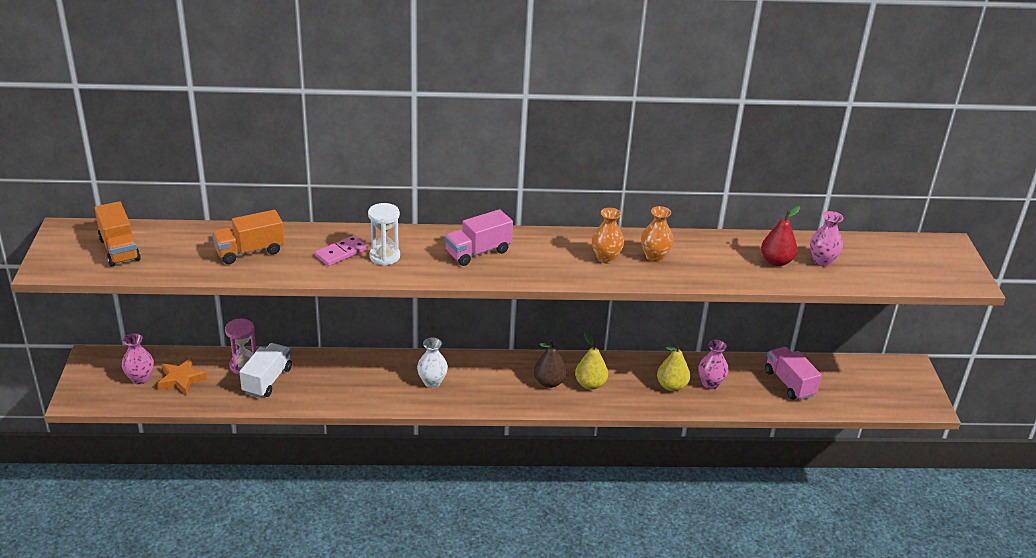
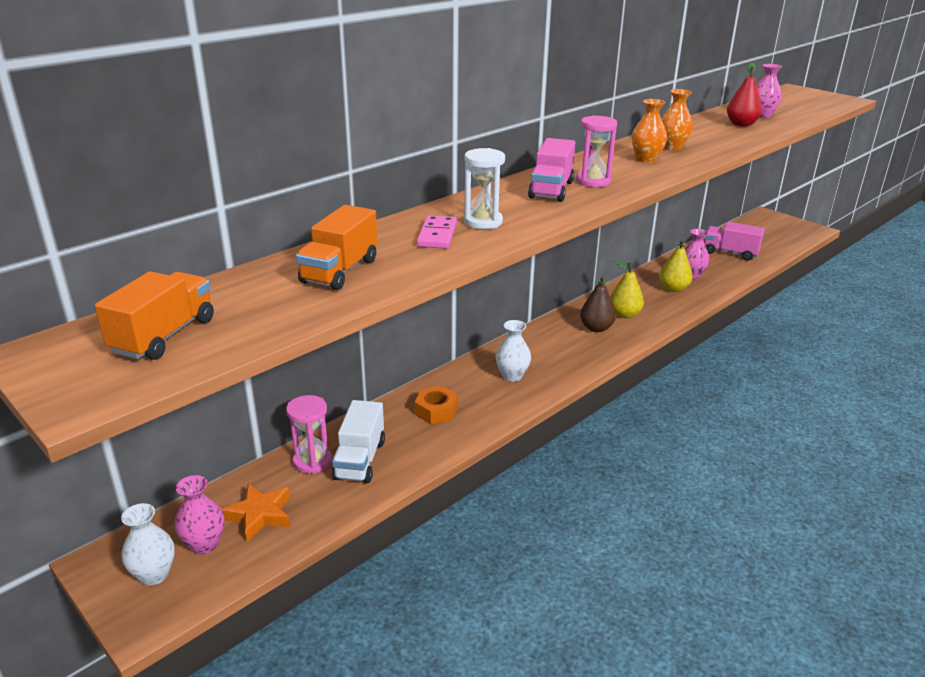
camera: 40 degrees left, 5 degrees down
orange truck [95,201,141,266] -> orange truck turned 90 degrees counterclockwise [95,271,214,360]
white truck [239,343,292,398] -> white truck turned 150 degrees counterclockwise [332,400,385,483]
none -> white vase [121,503,175,586]
none -> orange nut [415,386,458,424]
none -> pink hourglass [576,115,617,187]

